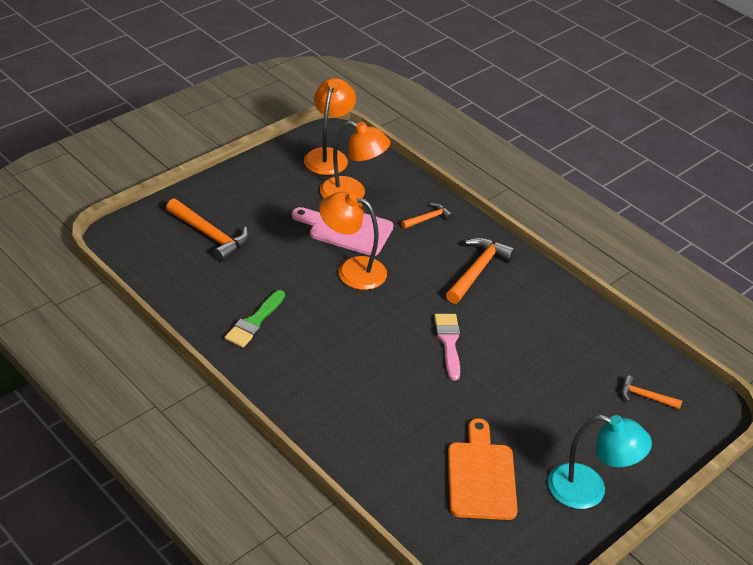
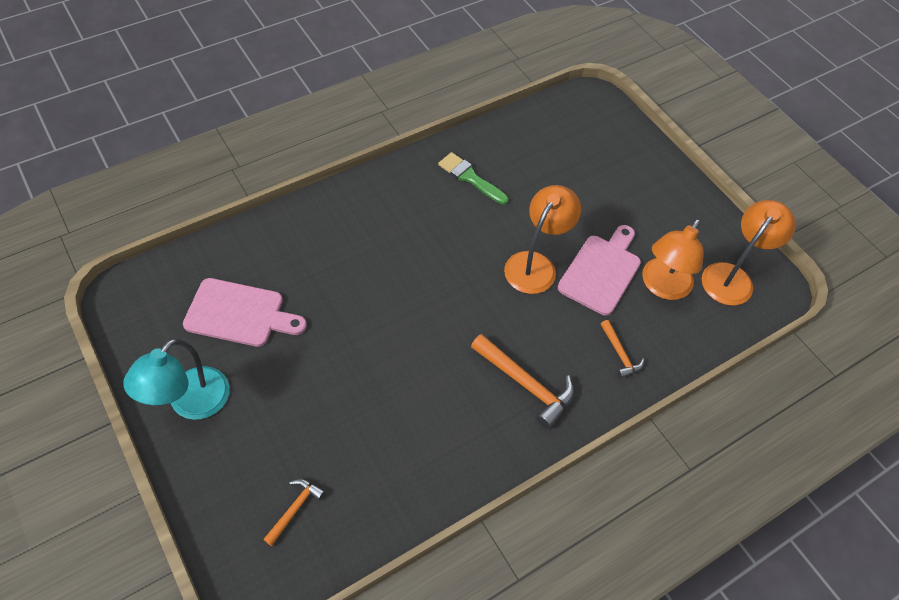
camera: 100 degrees right, 15 degrees up
orange hammer [166,199,249,262] -> none
orange lamp [304,78,356,175] -> orange lamp turned 75 degrees counterclockwise [702,200,796,306]
pink brush [434,314,460,380] -> none
orange cutting board [448,418,518,520] -> pink cutting board [183,278,307,347]

